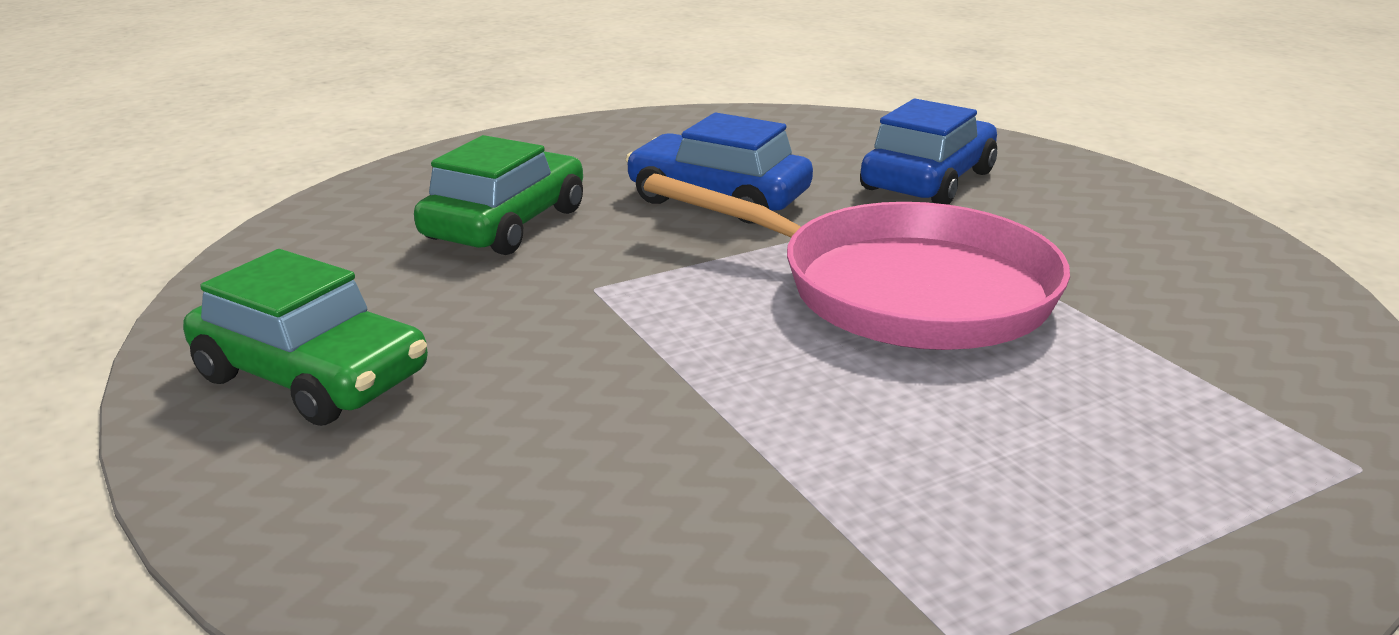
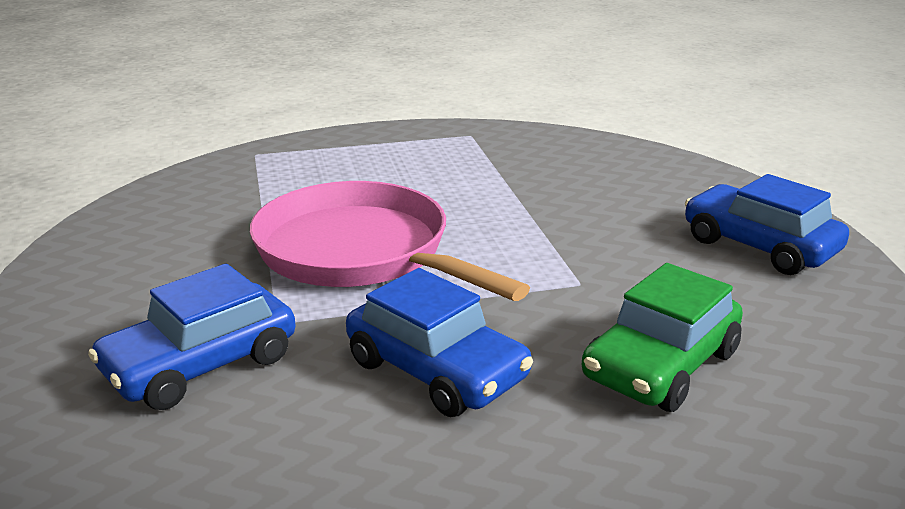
camera: 165 degrees left, 0 degrees up
green car [183,249,428,426] -> blue car [685,174,849,275]

